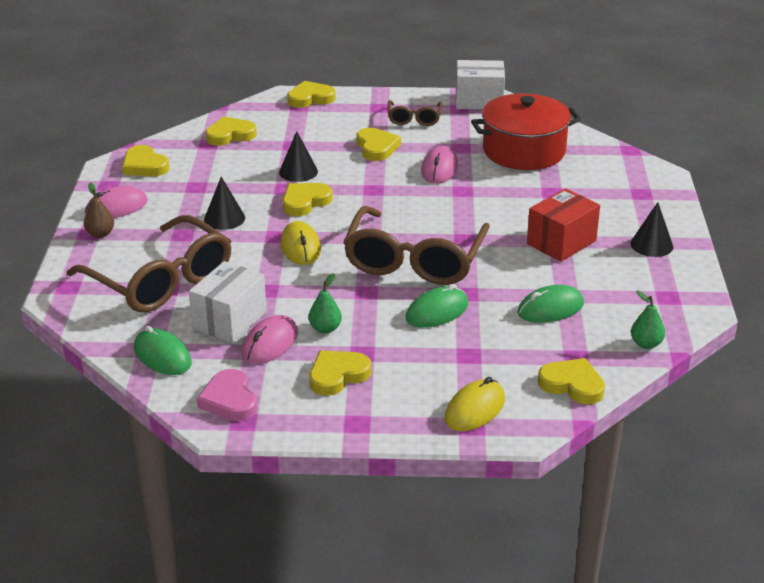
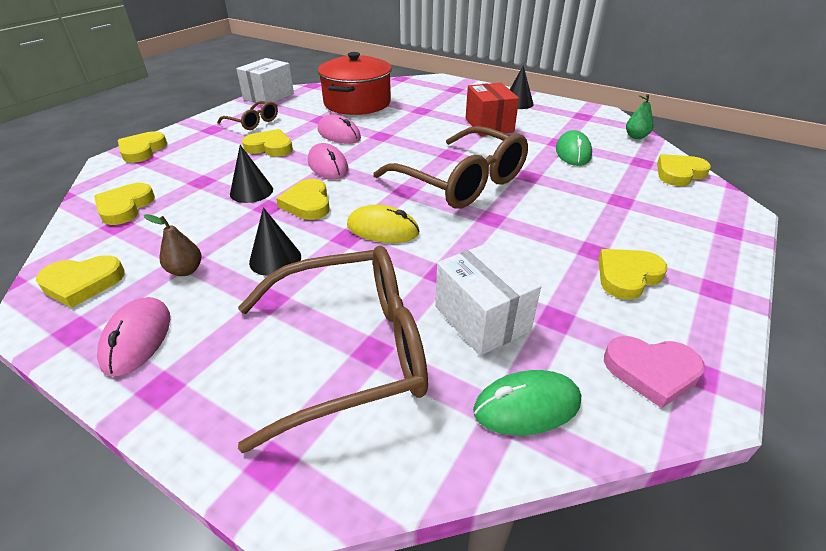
camera: 60 degrees left, 5 degrees up
brown pear [84,182,114,238] -> brown pear moved to [144,214,202,276]
pink mouse [242,315,298,364] -> pink mouse moved to [308,143,348,179]
green pear [309,273,342,334] -> none
yellow heart [309,350,371,396] -> yellow heart turned 60 degrees clockwise [598,249,667,300]
green mouse [406,284,468,328] -> none
yellow mouse [445,377,505,431] -> none

